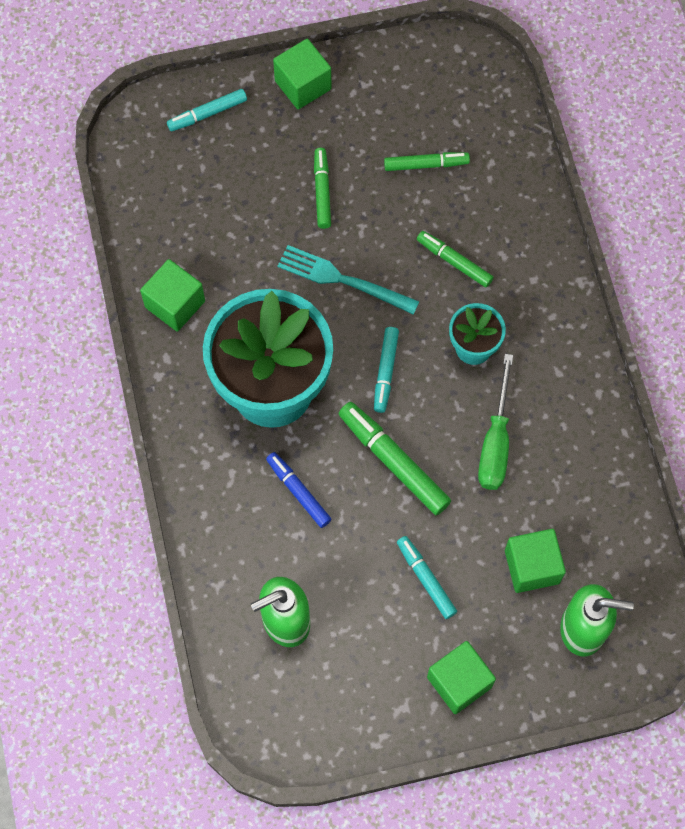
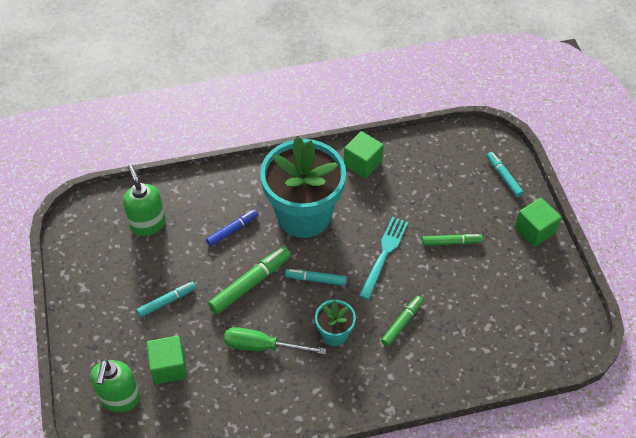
camera: 90 degrees right, 15 degrees down
green marker [384,152,470,171] -> none
green cube [427,641,496,714] -> none

